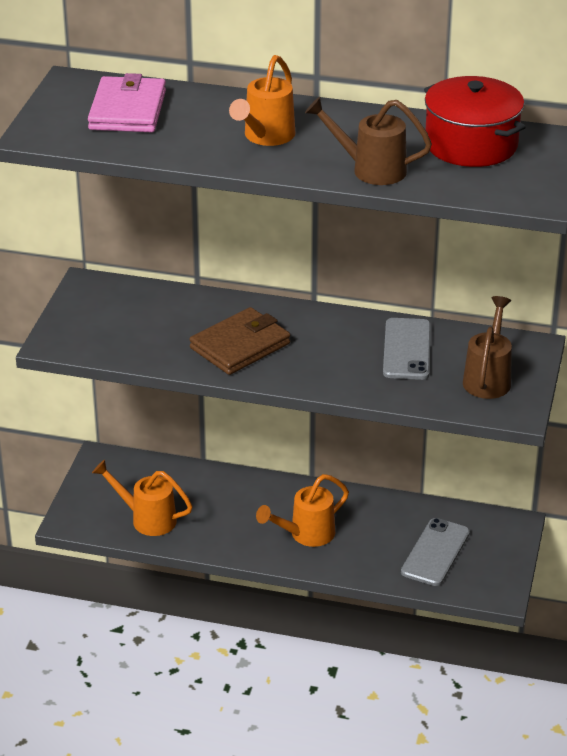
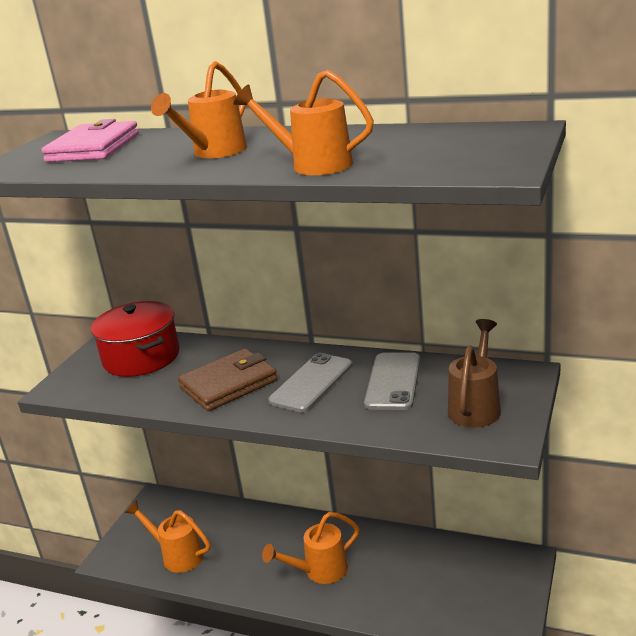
camera: 10 degrees right, 10 degrees down
brown watering can [305,97,432,185] -> orange watering can [234,70,374,175]
grey phone [401,518,470,586] -> grey phone moved to [268,353,353,412]
red pot [424,76,526,167] -> red pot moved to [91,301,180,377]

